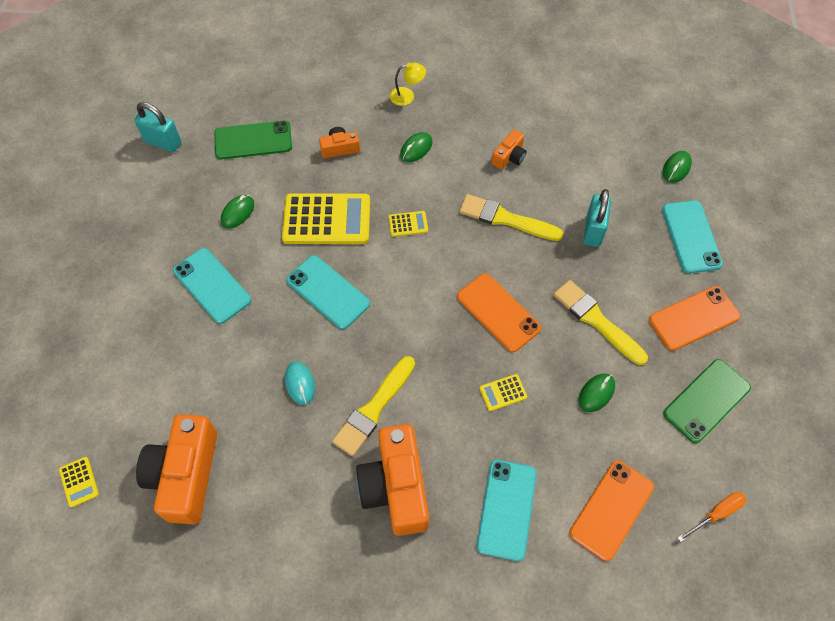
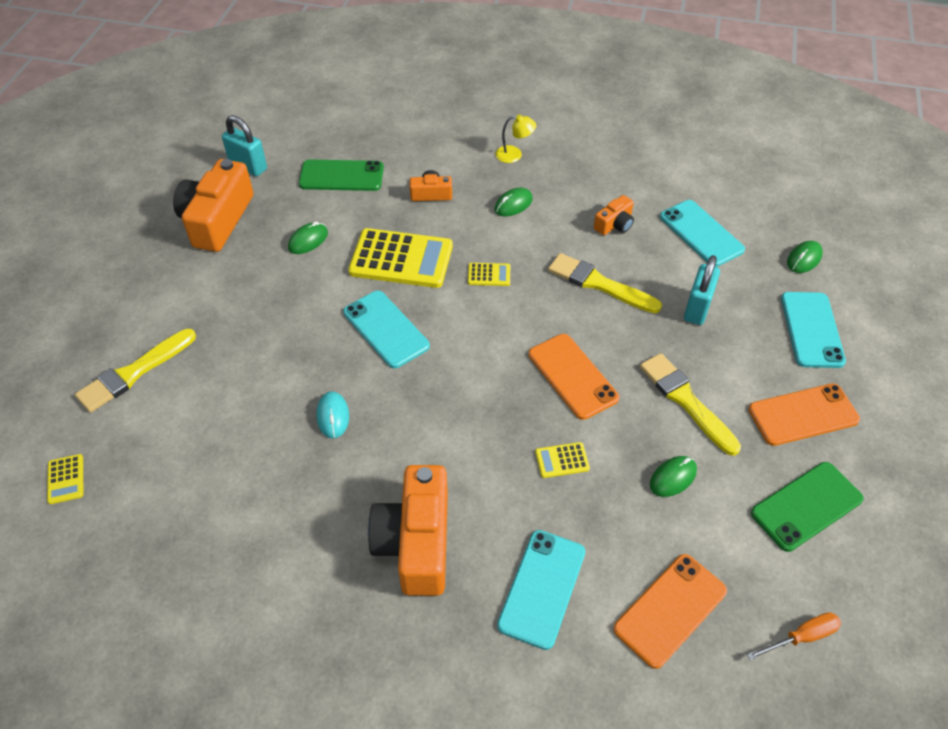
camera: 10 degrees right, 10 degrees down
orange camera [136,414,217,524] -> orange camera moved to [173,159,253,252]
turquoise phone [173,248,251,324] -> turquoise phone moved to [660,200,745,267]
yellow brush [332,356,415,456] -> yellow brush moved to [75,329,196,413]

